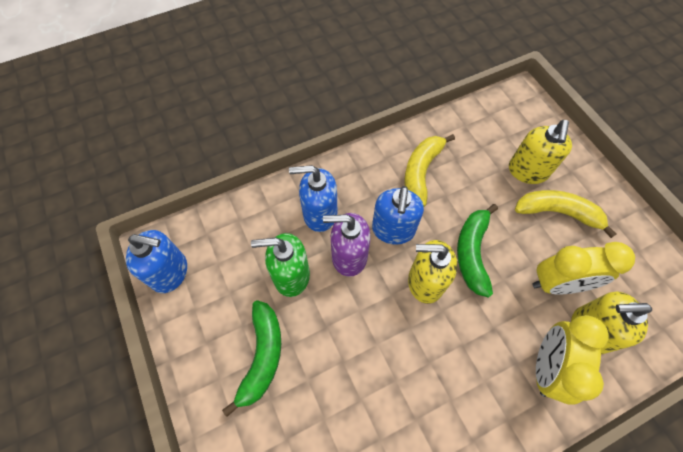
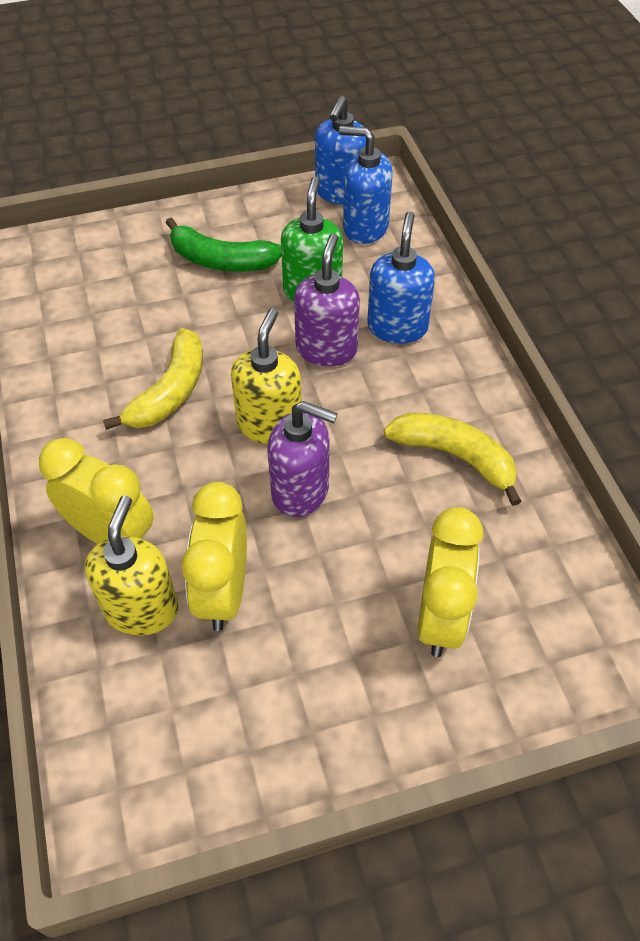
camera: 100 degrees right, 10 degrees down
blue soap dispenser [372,186,424,245] -> blue soap dispenser moved to [339,126,393,244]
green banana [457,204,498,298] -> purple soap dispenser [267,401,338,517]
yellow soap dispenser [509,120,572,184] -> yellow clock [418,507,483,657]
yellow banana [515,190,617,238] -> yellow banana moved to [103,328,203,430]

